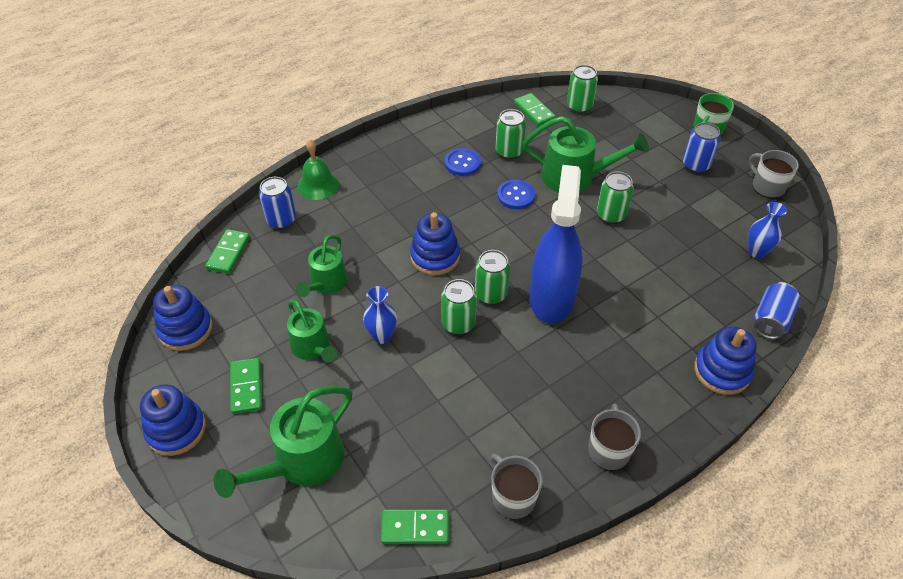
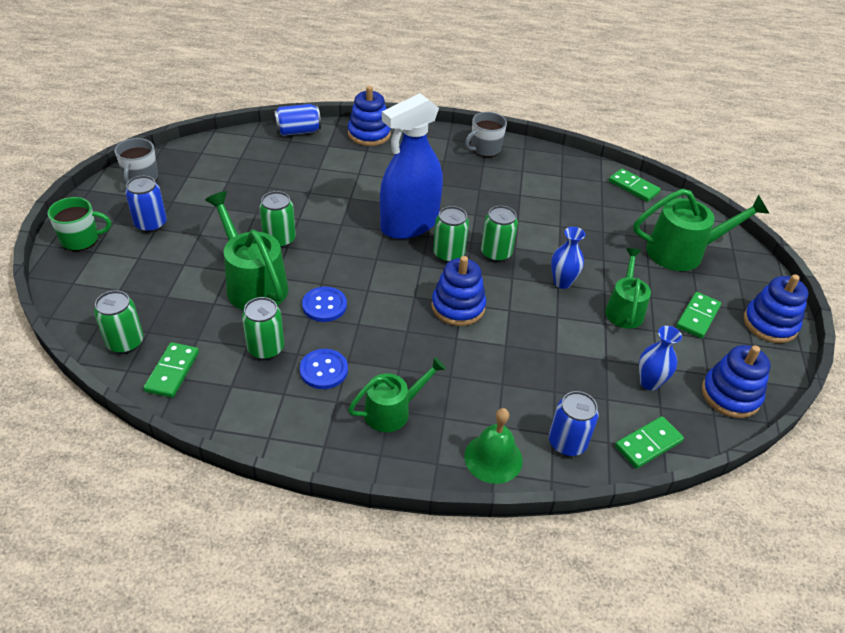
camera: 140 degrees left, 5 degrees down
green watering can [296,235,348,297] -> green watering can moved to [348,357,446,432]
grey mug [490,454,543,519] -> none
blue vase [748,202,787,259] -> blue vase moved to [639,326,682,391]

